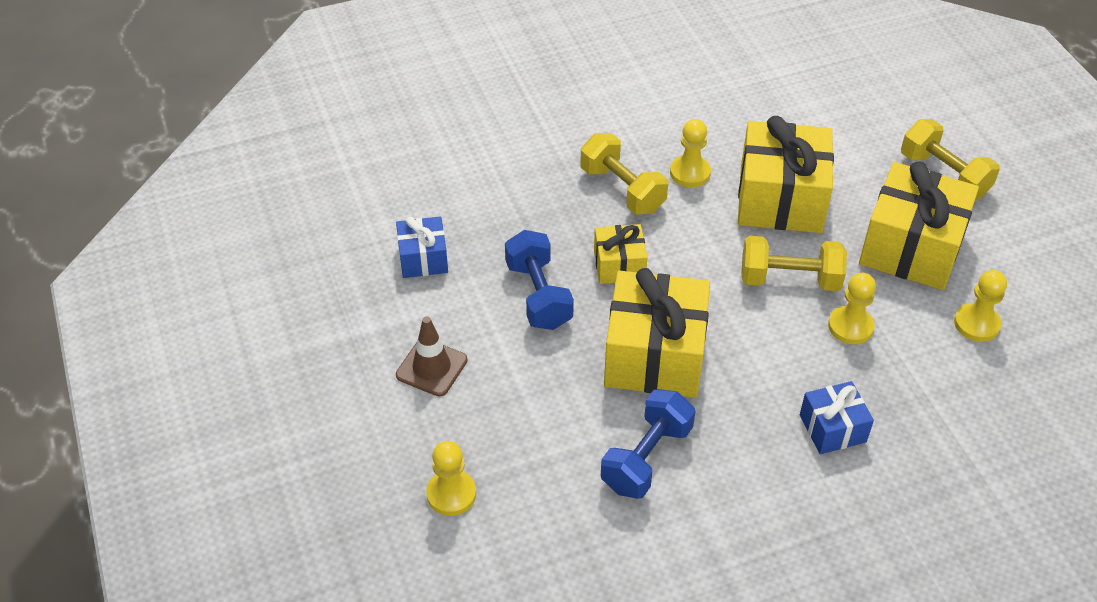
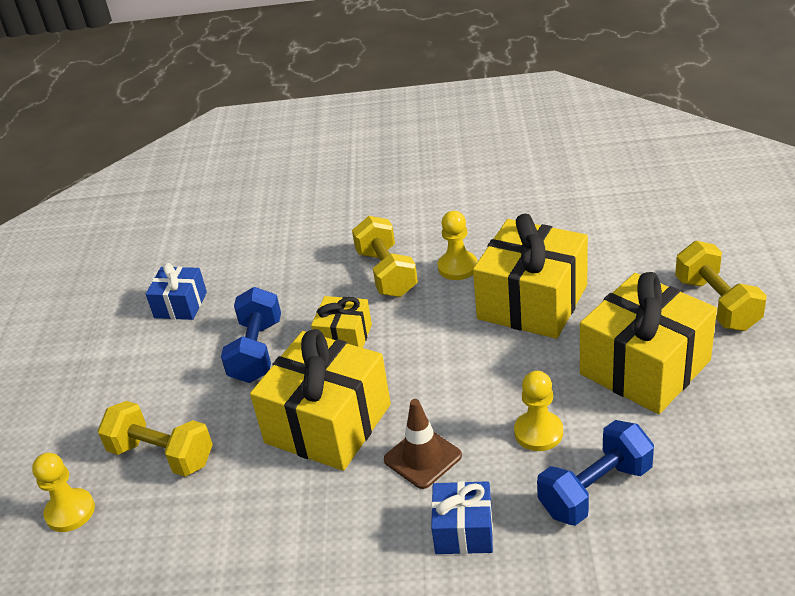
camera: 25 degrees right, 10 degrees down
brown traffic cone [396,317,468,396] -> brown traffic cone moved to [384,399,462,489]
blue dumbbell [601,389,695,499] -> blue dumbbell moved to [537,420,654,526]
yellow dumbbell [741,236,847,291] -> yellow dumbbell moved to [98,401,213,477]
yellow pawn [954,270,1007,342] -> none

